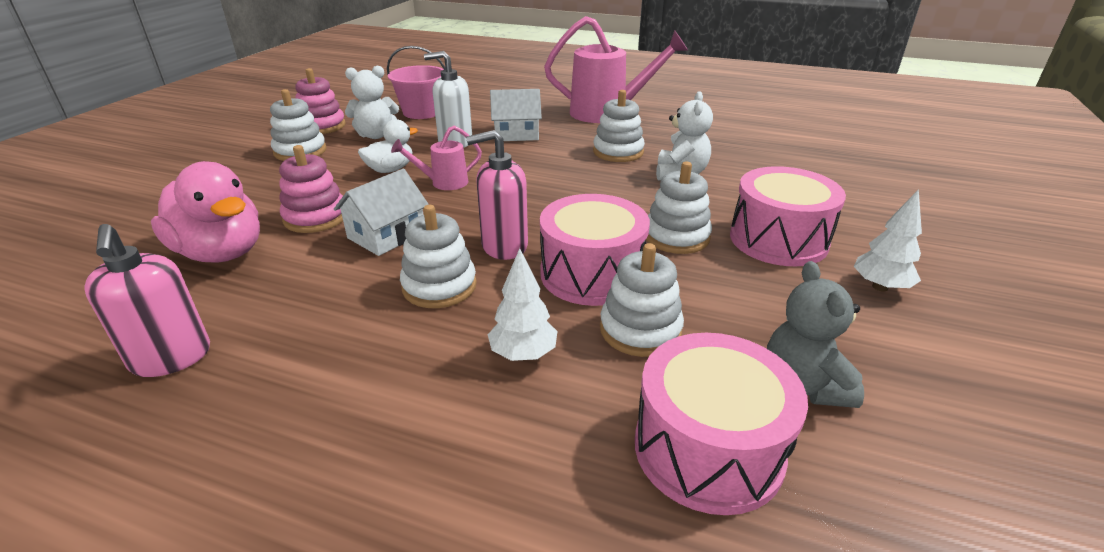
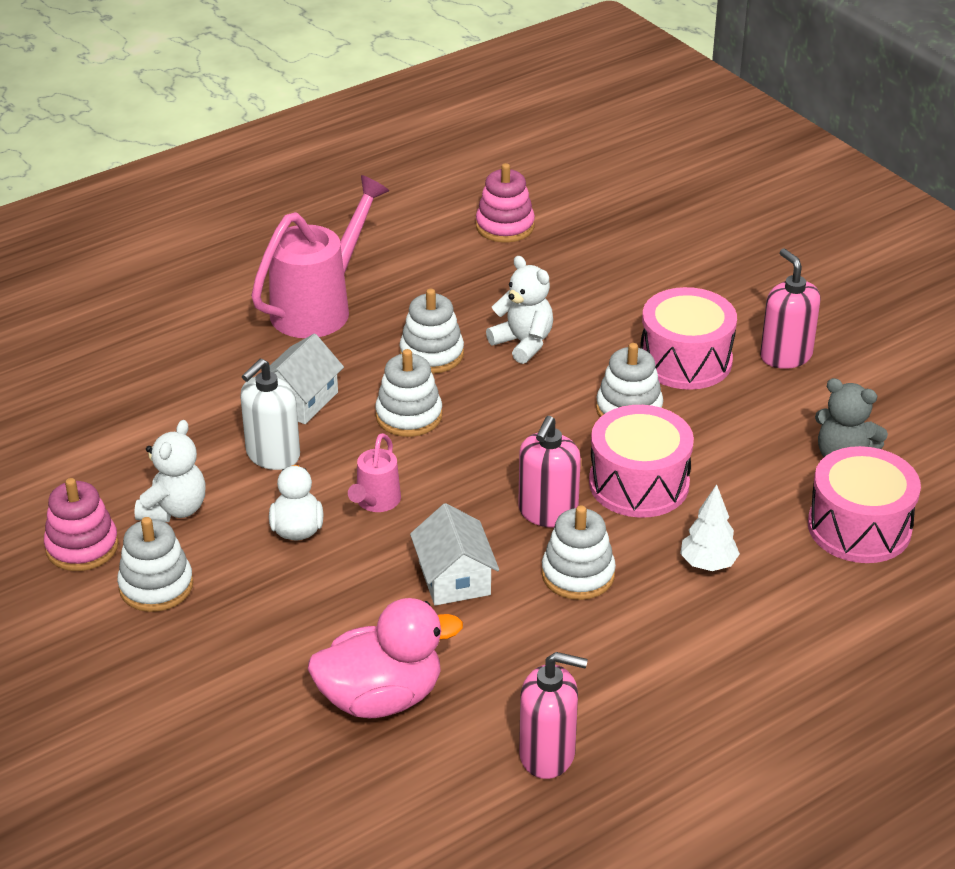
camera: 55 degrees left, 5 degrees up
pink stacking toy [279,145,343,233] -> pink stacking toy moved to [476,163,535,242]
pink bucket [387,46,445,119] -> none
white stacking toy [600,243,684,357] -> white stacking toy moved to [375,349,442,437]
white tree [854,189,922,291] -> pink soap dispenser [760,249,821,369]

